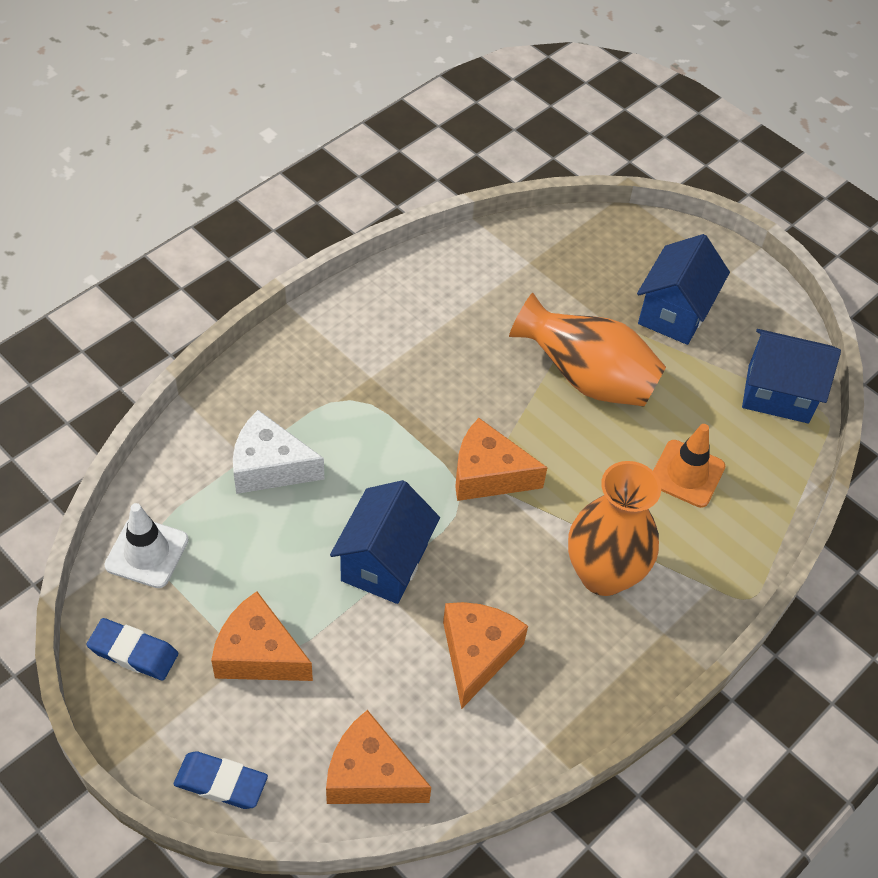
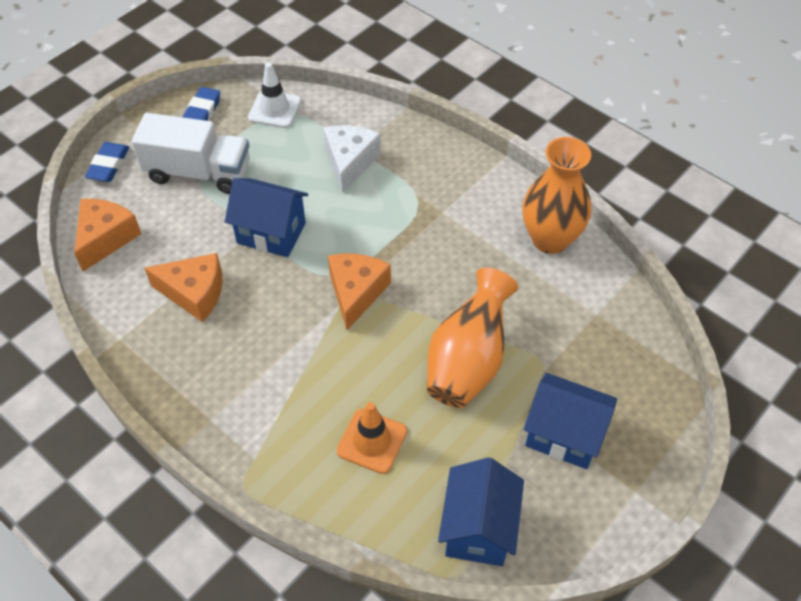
camera: 90 degrees right, 0 degrees up
orange cheese [211,591,313,681] -> white truck [131,113,250,194]
orange vase [568,461,661,596] -> orange vase moved to [522,137,591,254]

